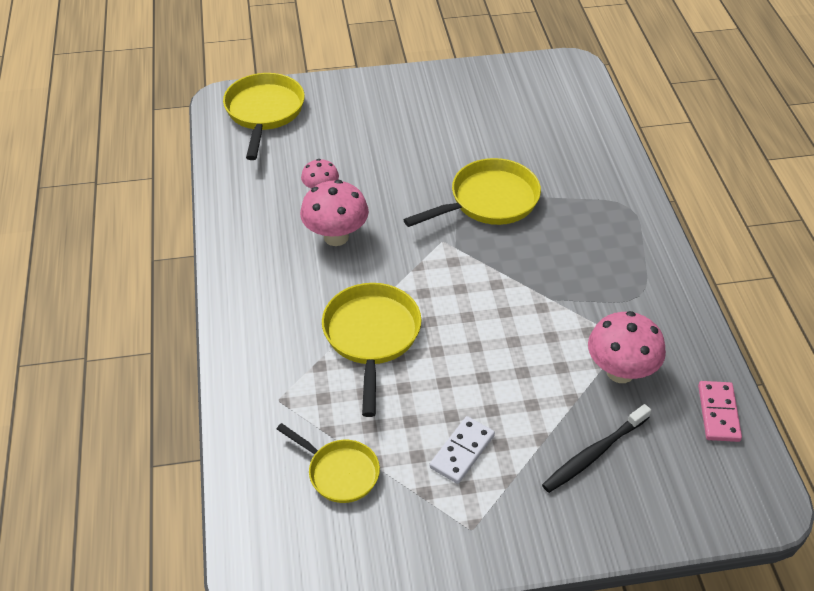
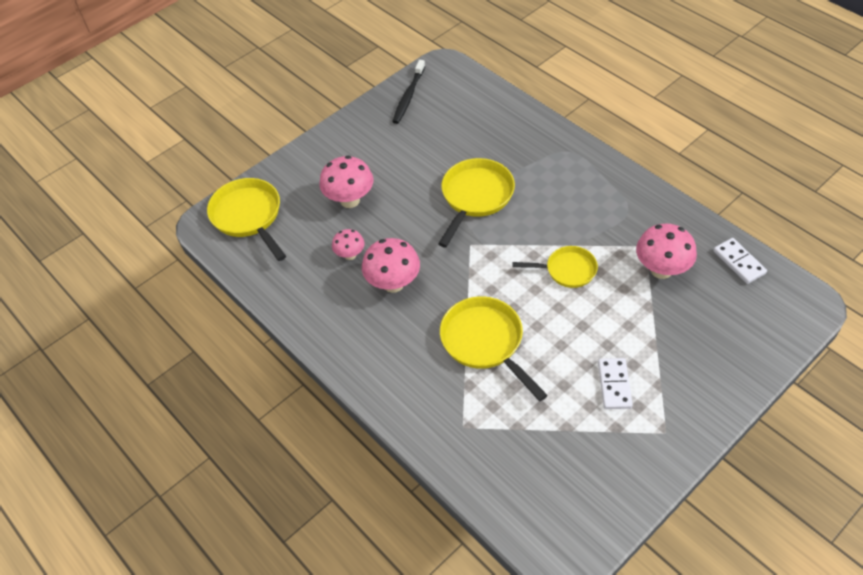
camera: 30 degrees left, 5 degrees up
yellow pan [277,423,380,503] -> yellow pan moved to [512,246,598,288]
black toothbrush [542,404,651,493] -> black toothbrush moved to [392,60,425,124]
pink domino [698,381,742,442] -> white domino [713,238,767,284]
none -> pink mushroom [319,156,374,208]

